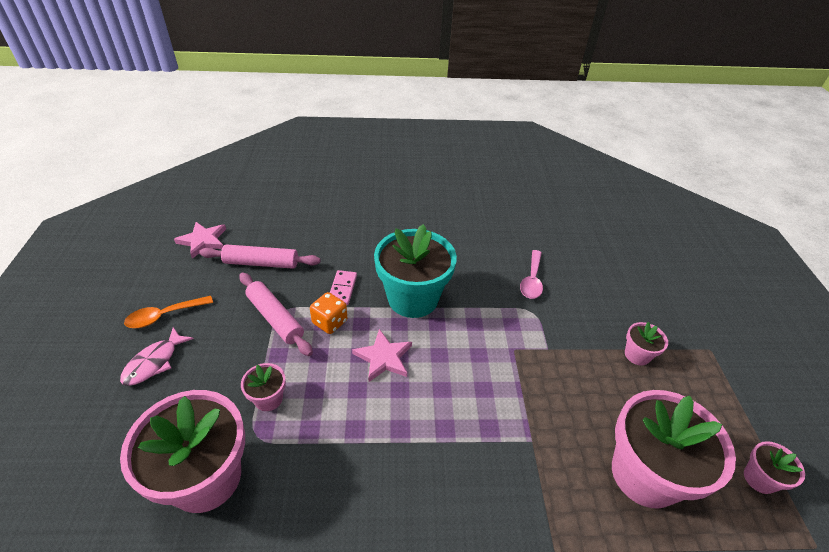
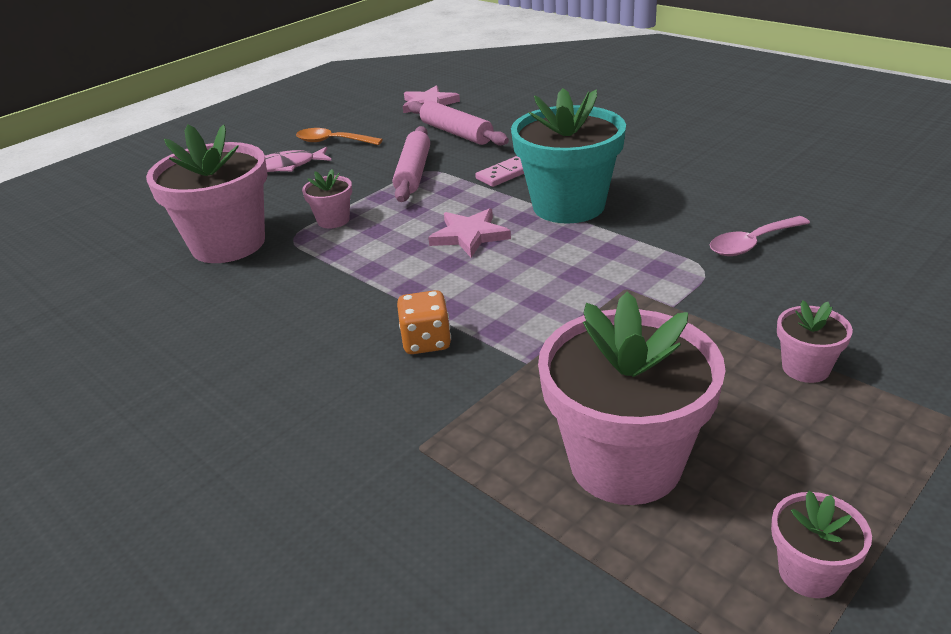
camera: 50 degrees right, 10 degrees down
orange dice [310,292,347,334] -> orange dice moved to [397,290,451,354]

